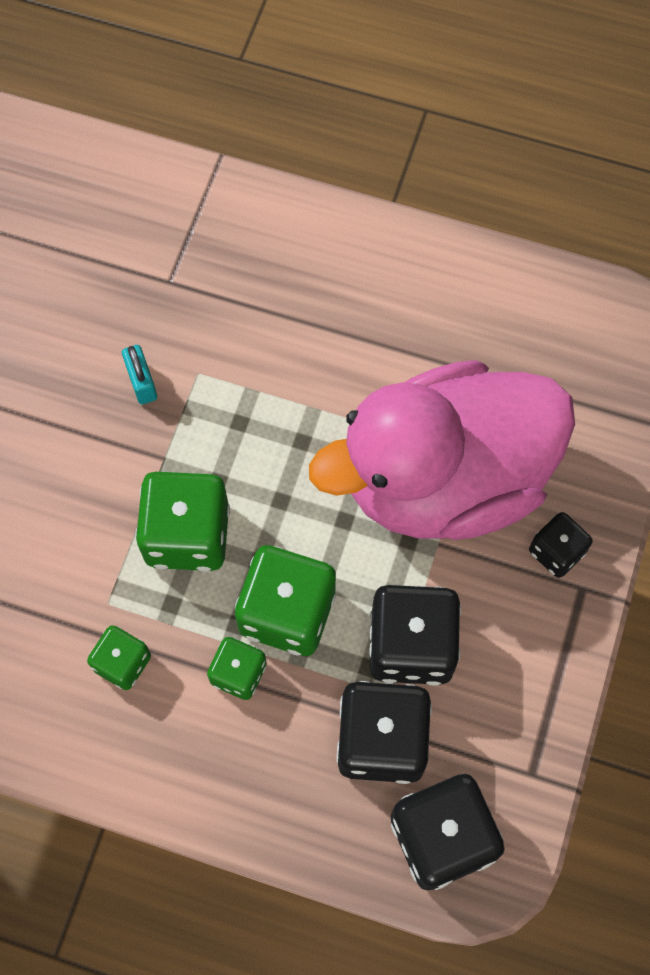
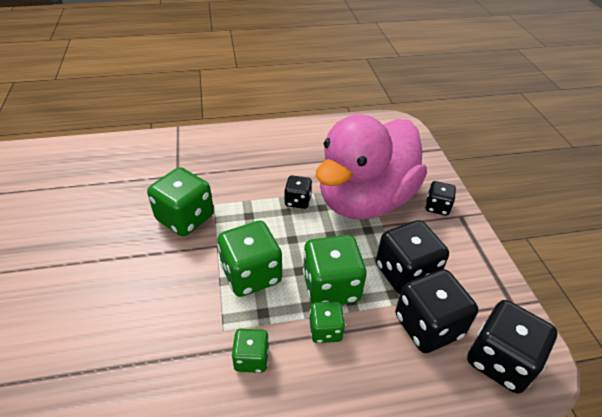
camera: 30 degrees left, 25 degrees down
turquoise padlock [122,345,157,405] -> green dice [147,167,214,236]
none -> black dice [284,175,312,209]

